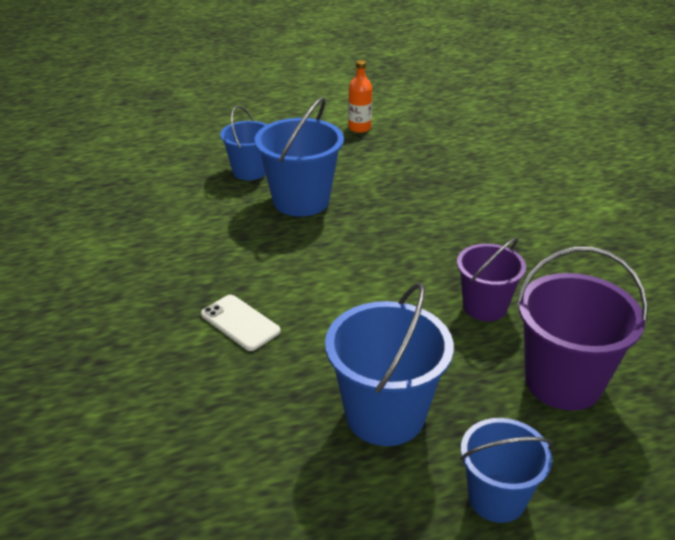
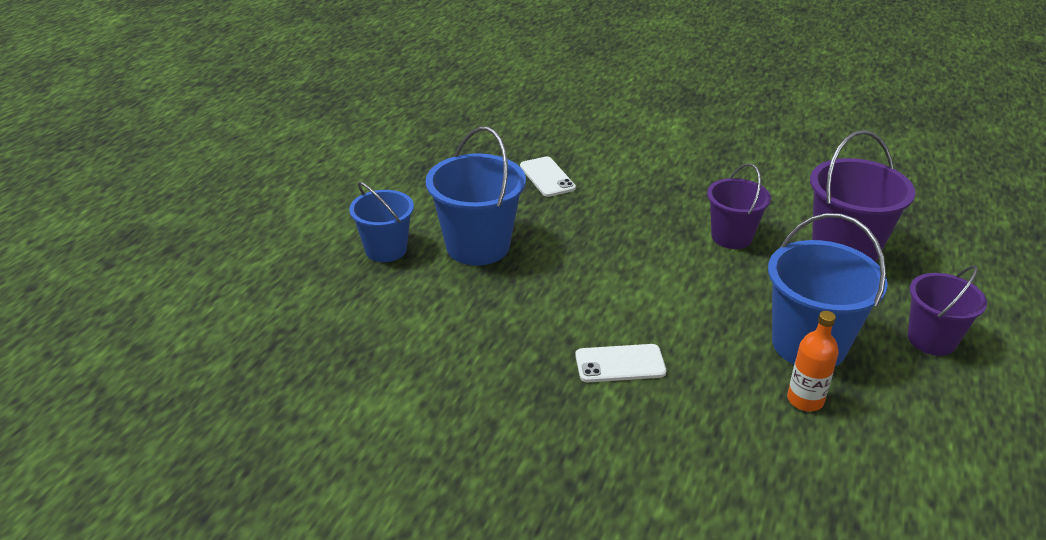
camera: 50 degrees left, 0 degrees up
orange bottle [348,60,372,133] -> orange bottle moved to [787,311,839,411]
blue bucket [460,418,553,523] -> purple bucket [908,266,987,356]
none -> white phone [520,156,576,197]

